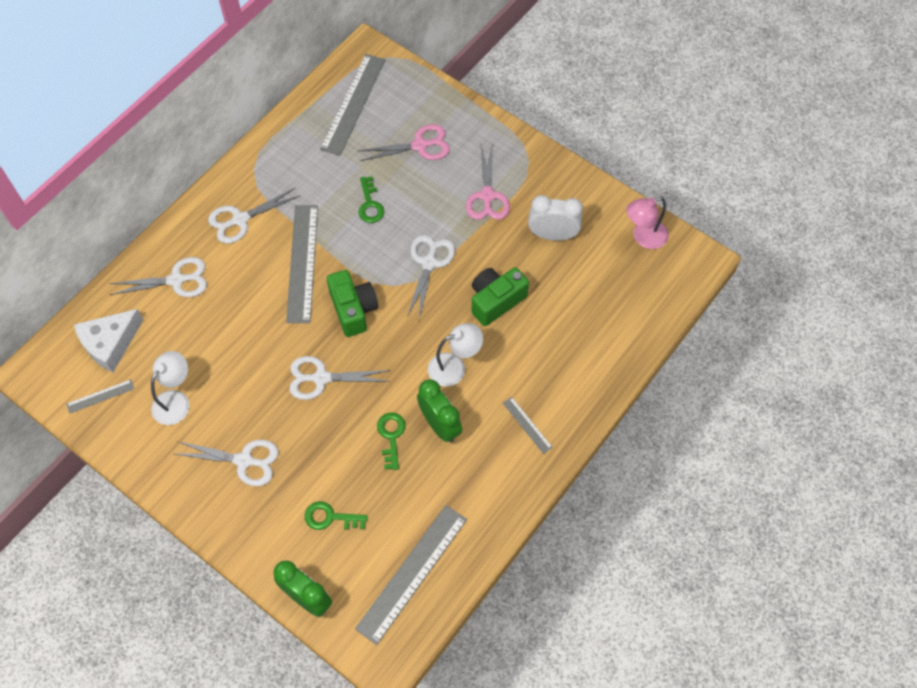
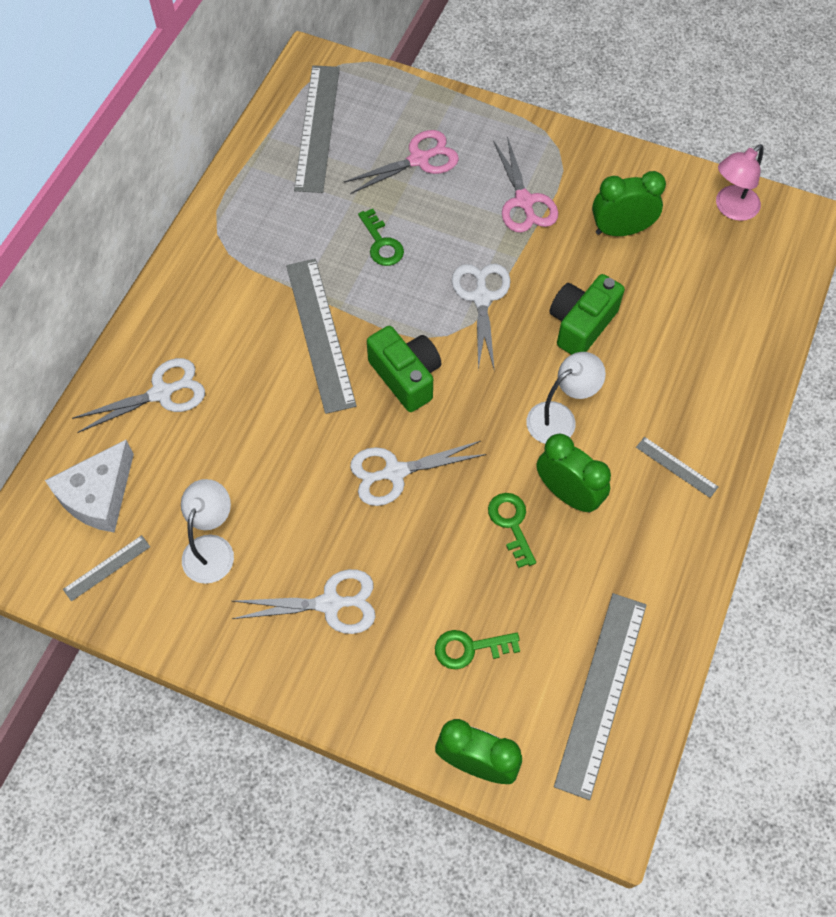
camera: 15 degrees left, 0 degrees up
white scissors [208,188,301,244] -> none
white clock [528,195,583,241] -> green clock [592,171,666,236]

